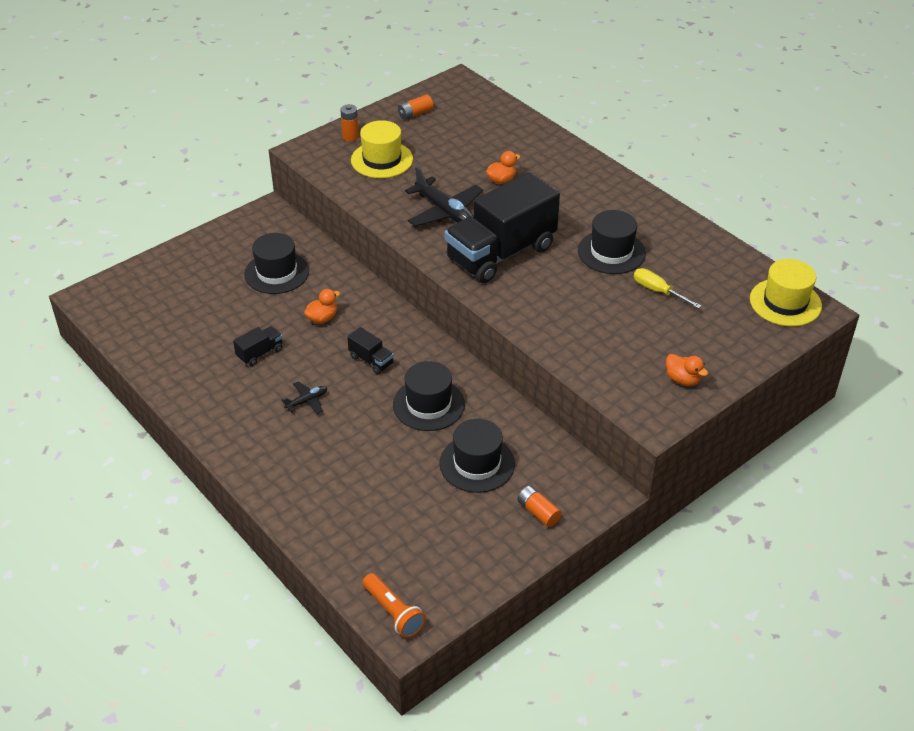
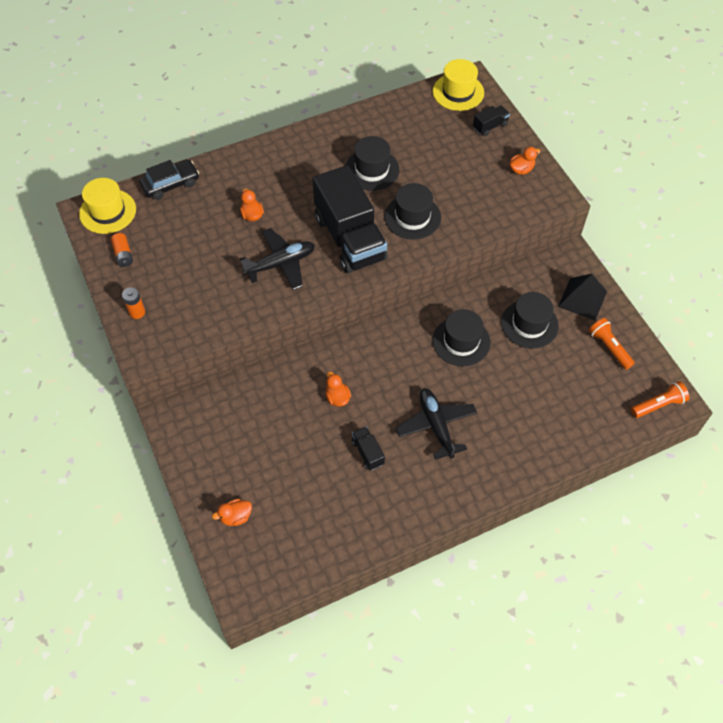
camera: 75 degrees left, 15 degrees up
black hat [244,233,309,294] -> black hat moved to [385,183,441,240]
black plane [281,381,327,414] -> black plane [395,388,477,460], size x1.96
black truck [347,327,394,374] -> black truck moved to [473,106,510,136]
yellow hat [351,120,413,178] -> yellow hat moved to [79,178,136,234]
orange battery [517,486,562,527] -> black pyramid [558,274,607,320]
yellow screwdriver [634,268,701,309] -> none
none -> black car [139,160,199,200]
none -> orange duck [212,499,252,526]
none -> orange flashlight [589,318,635,370]

